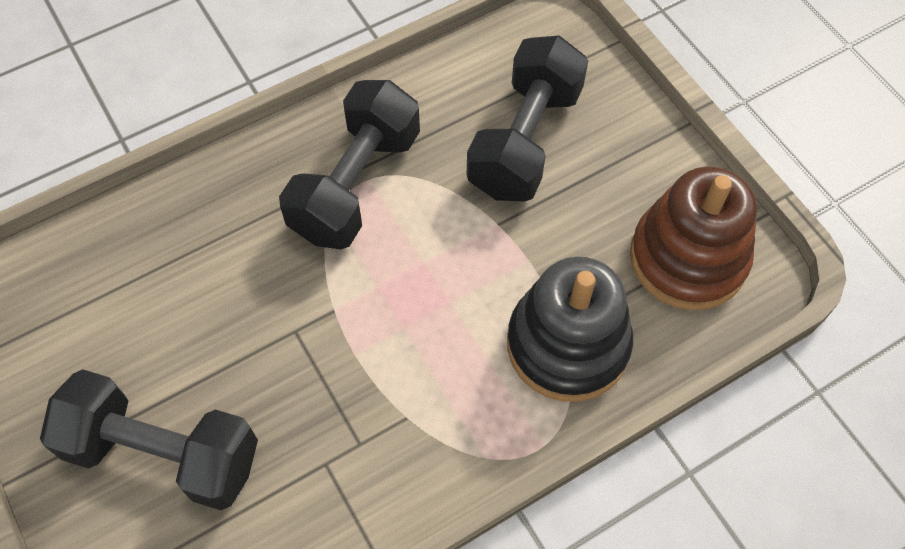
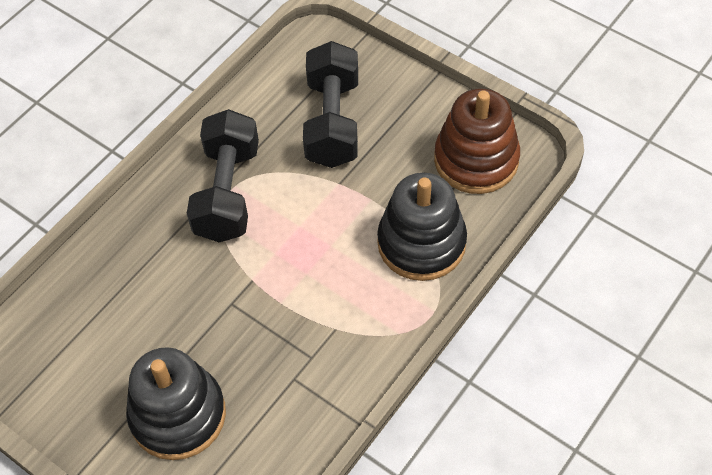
camera: 20 degrees left, 5 degrees down
black dumbbell [40,369,258,510] -> black stacking toy [126,347,226,460]

